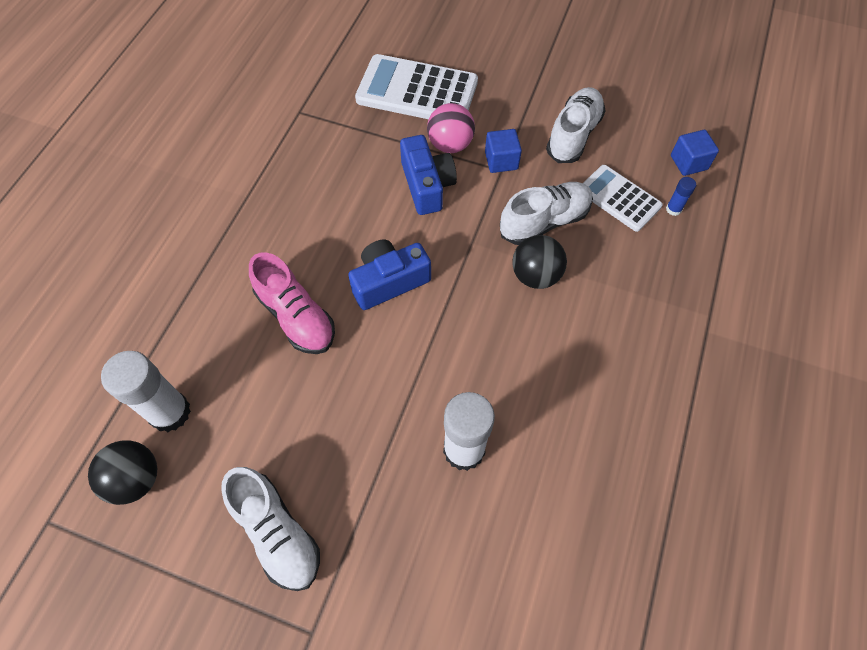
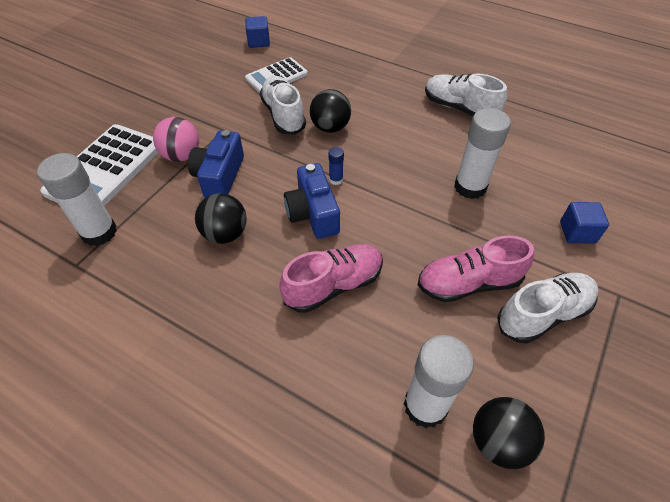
camera: 80 degrees left, 10 degrees down
blue camera [400,135,457,215] -> blue camera turned 75 degrees counterclockwise [188,130,244,198]
blue cube [485,129,522,173] -> blue cube moved to [560,202,609,243]
white shoe [546,87,605,163] -> white shoe moved to [425,73,507,116]
blue glue stick [666,177,696,216] -> blue glue stick moved to [329,147,344,185]
none -> white glue stick [37,153,117,246]
none -> black ball [195,193,247,244]
none -> pink shoe [418,235,534,302]

